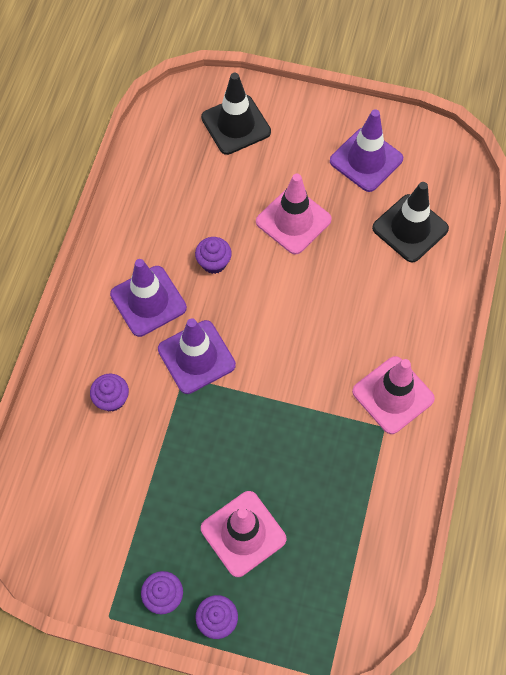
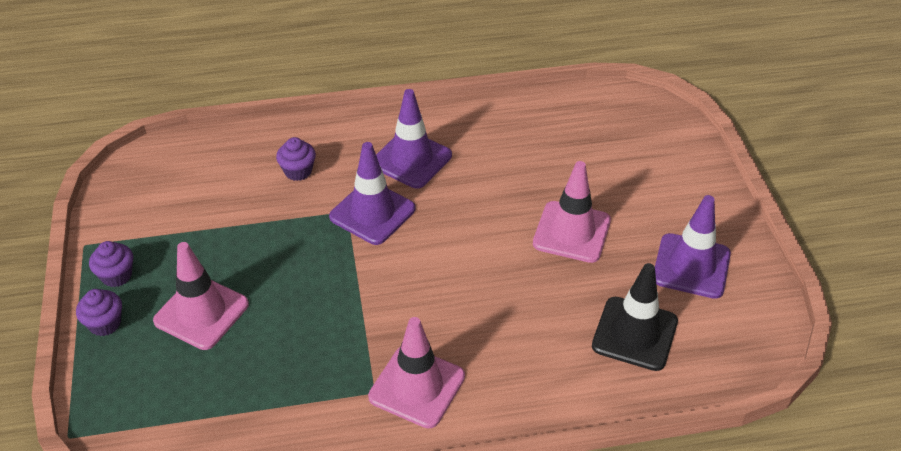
camera: 65 degrees right, 20 degrees down
purple cupcake [195,237,232,274] -> none
black traffic cone [201,73,271,155] -> none

